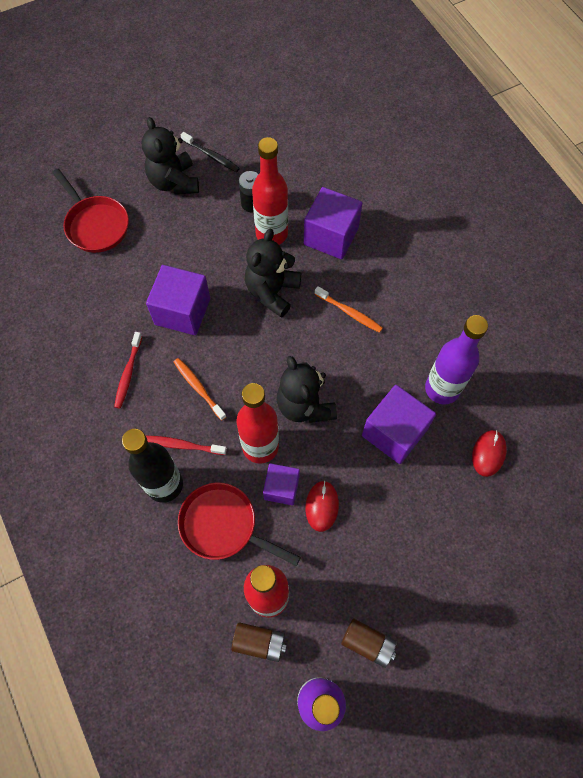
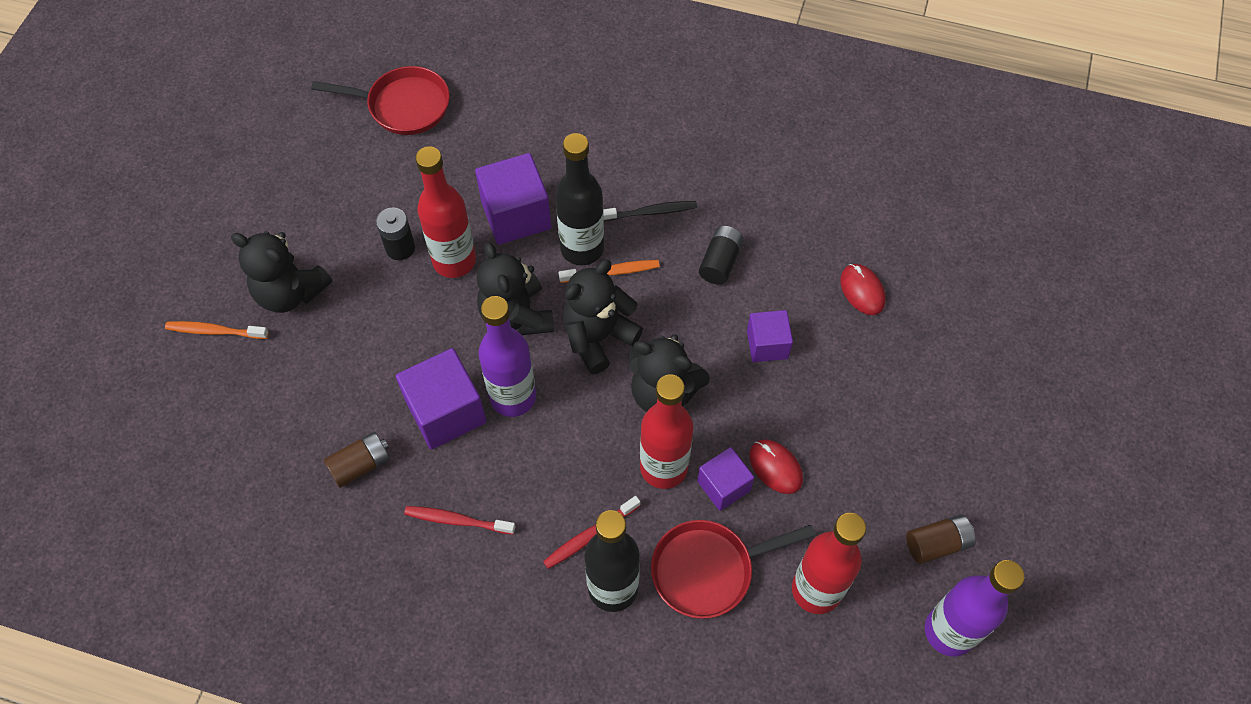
camera: 45 degrees left, 5 degrees down
red pan [52,169,129,253] -> red pan moved to [311,66,450,135]
red toothbrush [114,332,142,408] -> red toothbrush turned 135 degrees clockwise [404,506,515,534]
orange toothbrush [174,358,227,421] -> orange toothbrush moved to [165,321,269,339]
black toothbrush [181,132,240,172] -> black toothbrush moved to [603,201,697,221]
brown battery [231,622,287,662] -> brown battery moved to [324,432,390,488]
purple cube [362,385,436,464] -> purple cube [747,310,793,362], size x0.61
purple bottle [425,315,488,404] -> purple bottle moved to [478,296,536,417]
none -> black bottle [555,133,604,265]
none -> black teddy bear [563,260,643,374]
none -> black battery [699,226,743,285]

